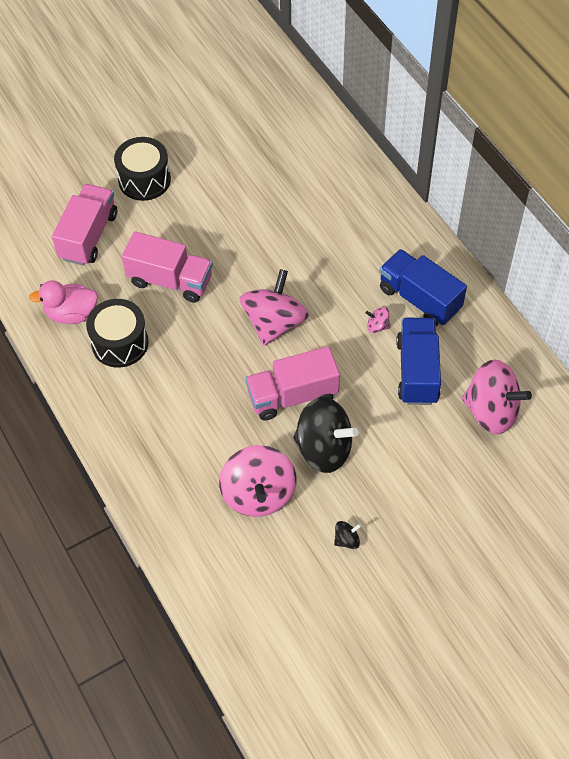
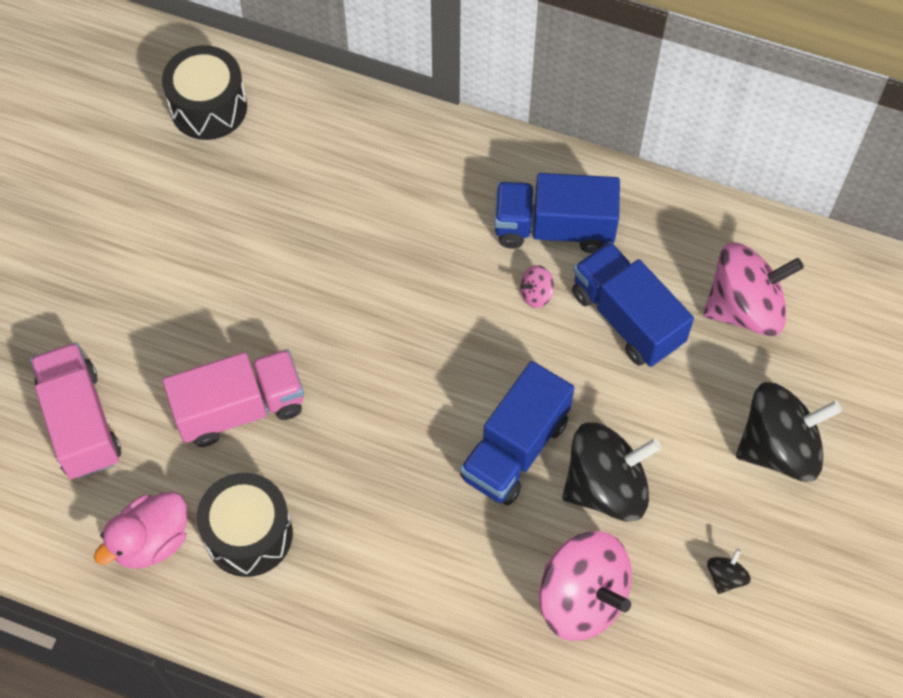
camera: 40 degrees left, 5 degrees up
black drum [114,137,171,201] -> black drum moved to [162,45,247,140]
pink spinning top [240,269,309,346] -> none
pink truck [246,346,340,421] -> blue truck [460,361,574,506]
none -> black spinning top [736,382,842,481]

